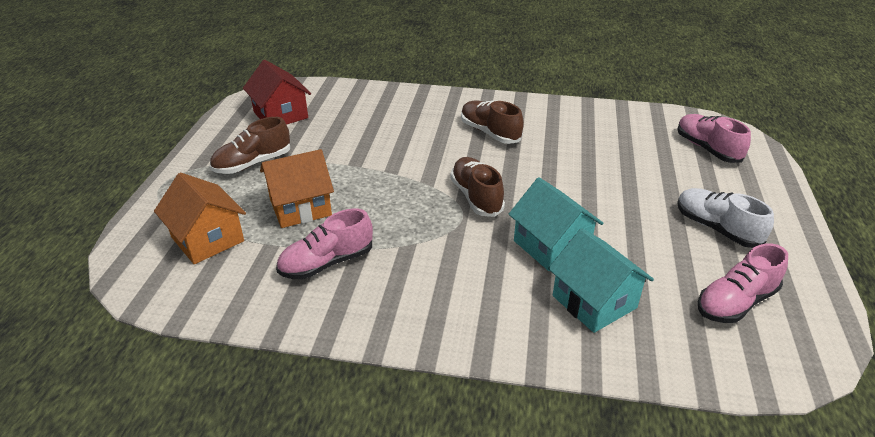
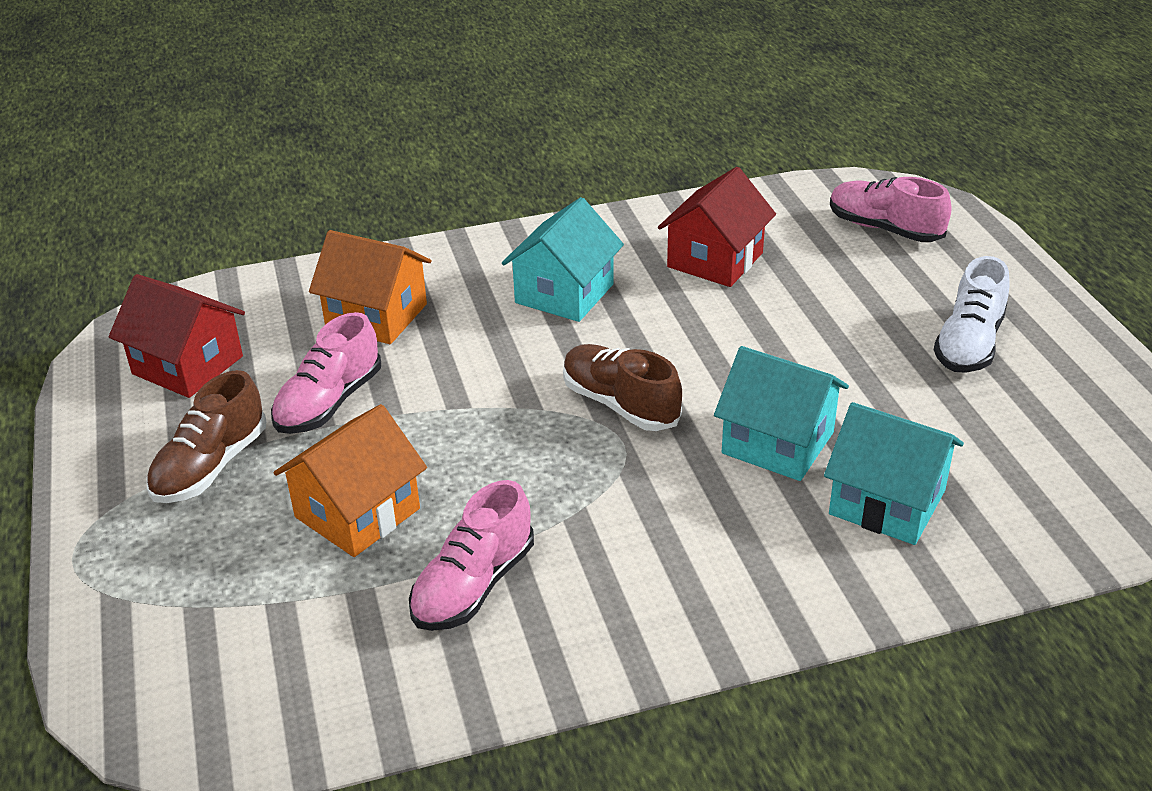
camera: 25 degrees left, 0 degrees up
orange house [154,173,246,264] -> orange house moved to [309,230,432,344]
brown shoe [461,100,524,144] -> turquoise house [502,197,624,322]
white shoe [677,188,774,248] -> white shoe turned 90 degrees counterclockwise [934,256,1010,373]
pink shoe [698,243,788,323] -> pink shoe moved to [271,312,381,434]
none -> red house [658,167,776,287]

